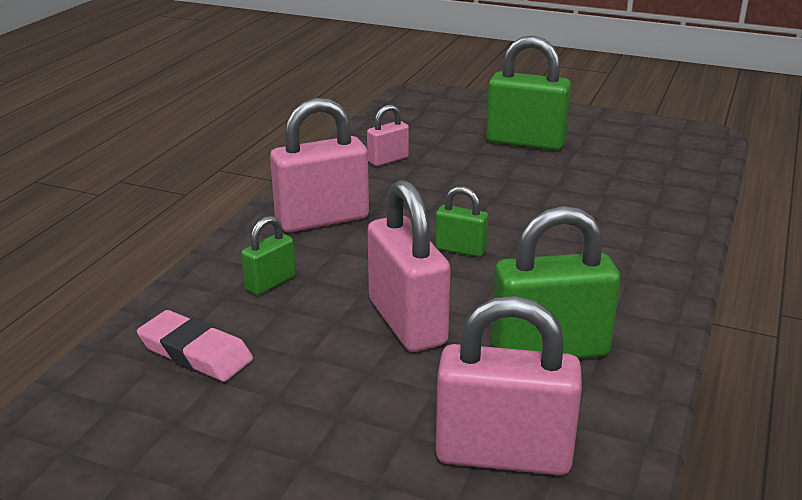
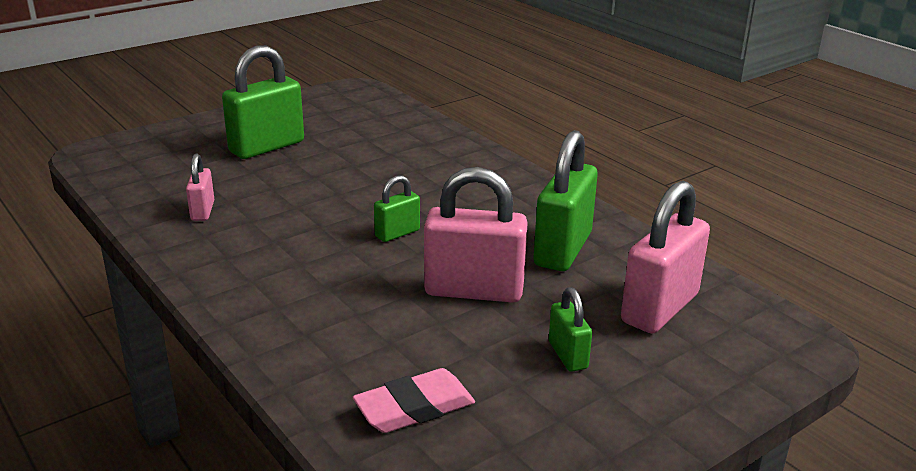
camera: 60 degrees left, 0 degrees up
green padlock [241,216,296,295] -> green padlock moved to [549,287,592,372]
pink padlock [270,98,369,232] -> none

